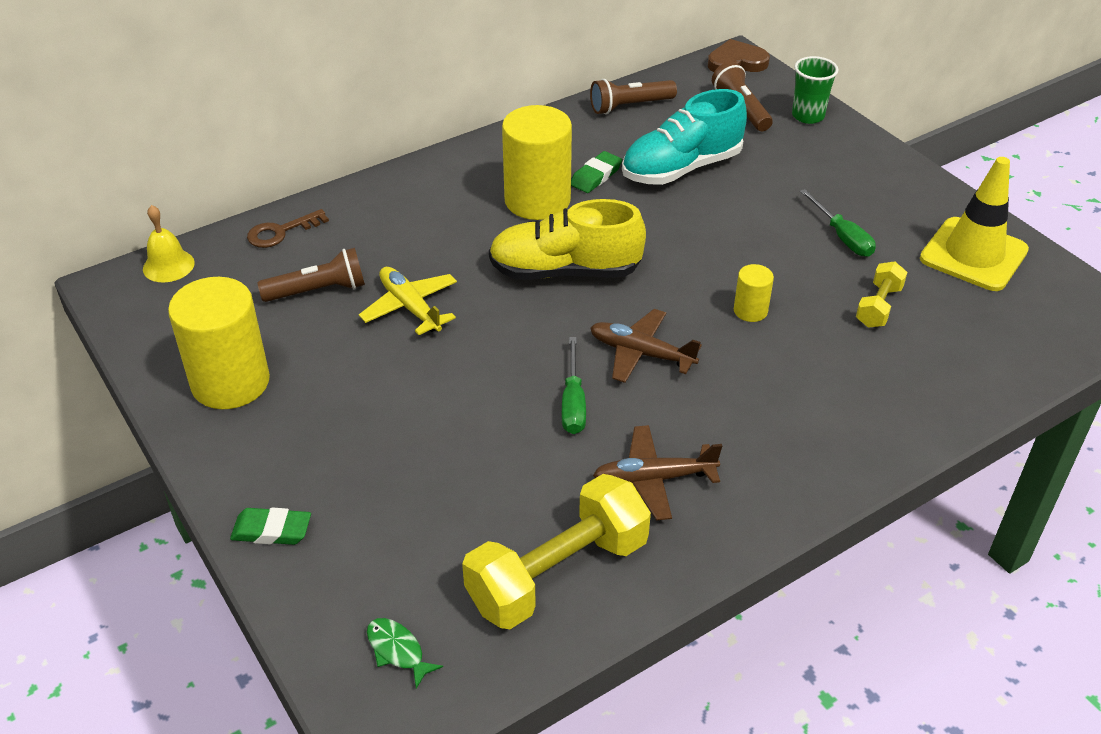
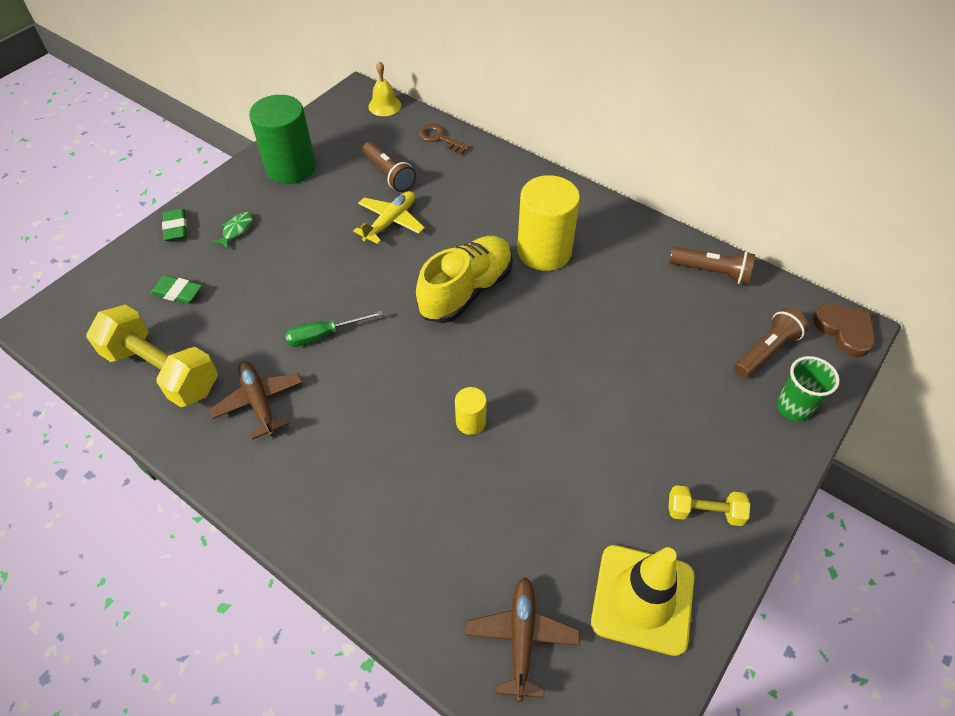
camera: 70 degrees right, 10 degrees up
yellow cylinder [168,277,270,409] -> green cylinder [249,95,316,184]
green fish [367,618,443,689] -> green fish moved to [211,212,253,249]
yellow shoe [489,199,646,280] -> yellow shoe turned 60 degrees clockwise [416,236,513,323]
green eraser [571,151,622,193] -> green eraser moved to [150,275,202,304]
brown flashlight [590,79,677,115] -> brown flashlight turned 150 degrees clockwise [669,247,755,284]
brown plane [590,309,702,383] -> brown plane moved to [465,577,580,702]
turquoise shoe [622,89,747,185] -> none
green screwdriver [800,189,876,257] -> none
yellow dumbbell [856,261,907,328] -> yellow dumbbell moved to [668,485,750,526]

